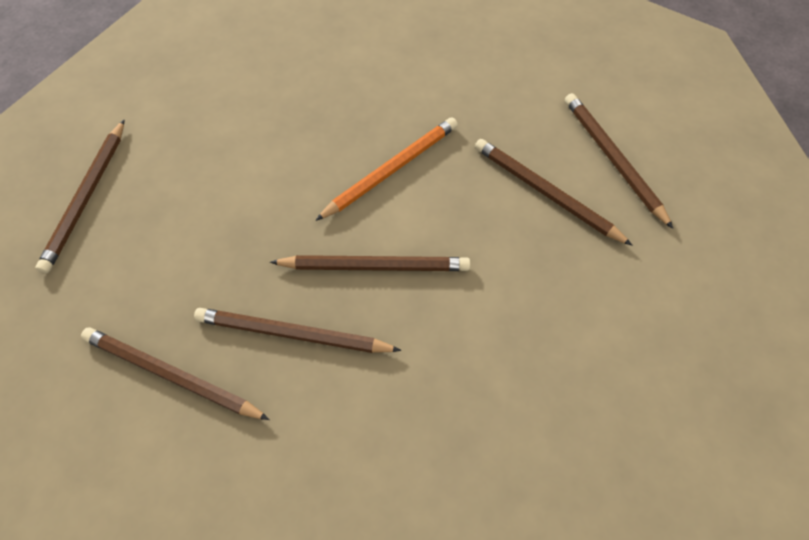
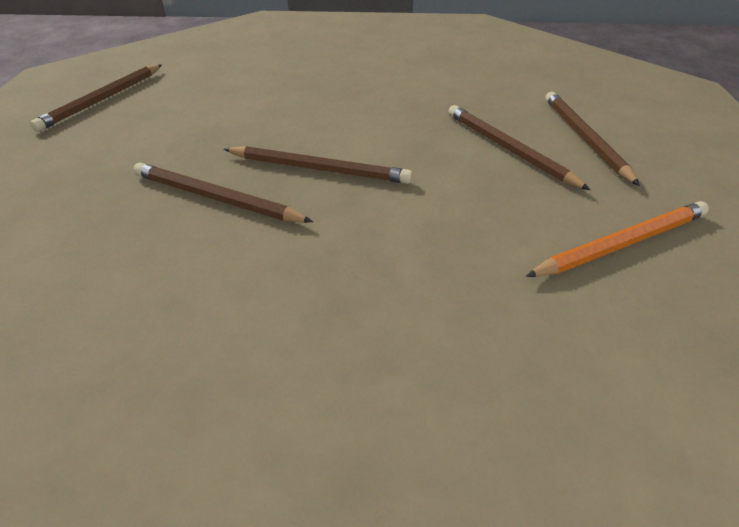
camera: 15 degrees right, 20 degrees down
brown pencil [81,327,270,420] -> none
orange pencil [315,117,458,221] -> orange pencil moved to [525,201,709,277]

